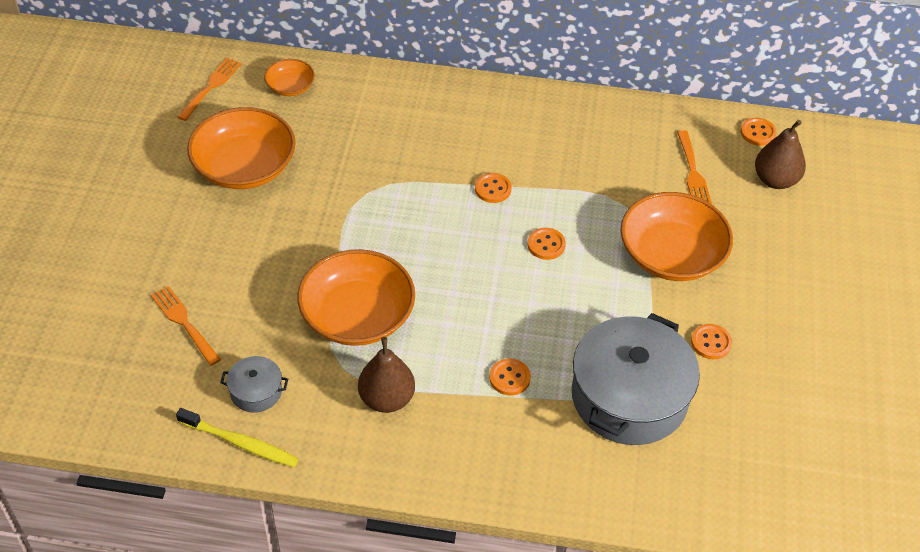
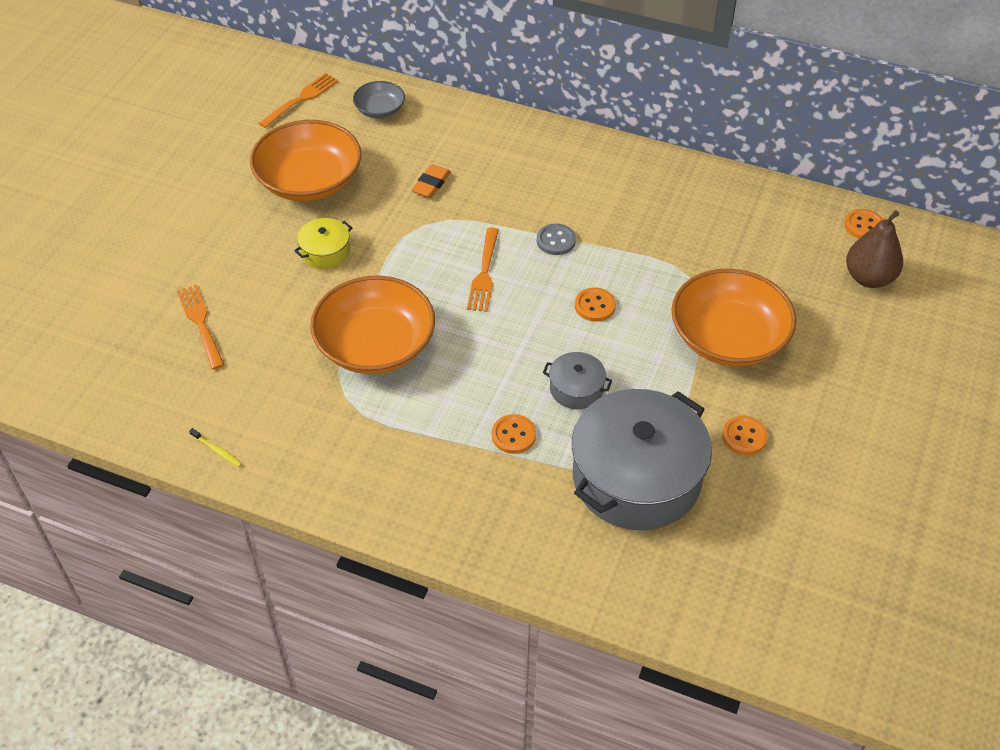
camera: 15 degrees right, 0 degrees up
yellow toothbrush [176,408,298,467] -> yellow toothbrush [189,428,242,467], size x0.49
grey pot [220,356,288,413] -> grey pot moved to [543,352,613,409]
orange bowl [264,59,315,96] -> grey bowl [353,81,405,118]
brown pear [358,337,415,413] -> none
orange button [475,173,512,203] -> grey button [537,224,576,255]
orange fork [677,130,712,204] -> orange fork moved to [467,227,499,312]
none -> yellow pot [294,218,352,269]
none -> orange eraser [412,164,451,198]

